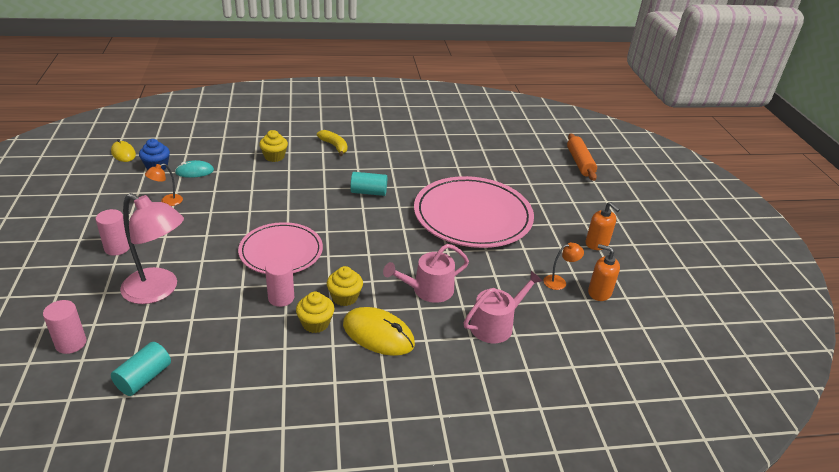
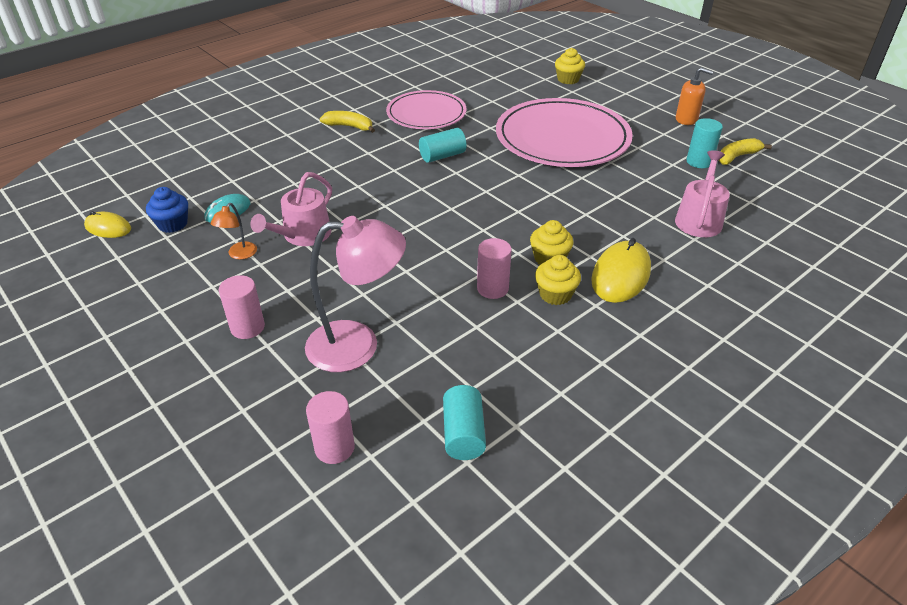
camera: 30 degrees left, 5 degrees up
pink plate [238,222,323,274] -> pink plate moved to [386,90,467,129]
yellow cupcake [259,130,288,162] -> yellow cupcake moved to [555,48,585,84]
yellow mouse [343,307,415,356] -> yellow mouse turned 60 degrees counterclockwise [591,238,651,303]
pink watering can [383,244,469,303] -> pink watering can moved to [250,172,332,246]
orange lamp [544,242,584,290] -> turquoise cylinder [686,118,723,168]
orange rolling pin [567,133,597,181] -> none
orange soap dispenser [588,244,620,301] -> yellow banana [719,138,772,165]

